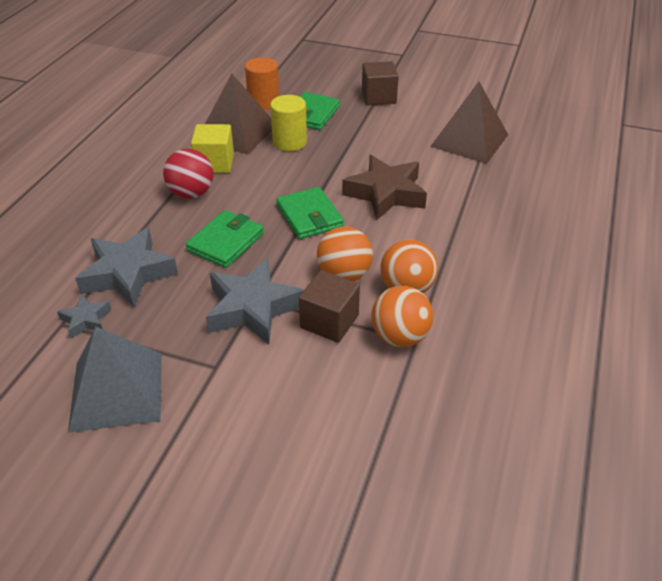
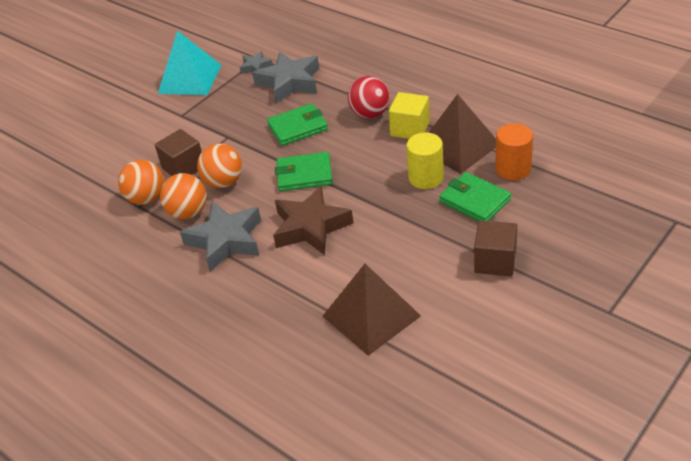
camera: 115 degrees right, 0 degrees up
grey pyramid [68,326,162,433] -> turquoise pyramid [158,31,222,95]
green wallet [186,210,264,268] -> green wallet turned 75 degrees counterclockwise [267,103,328,146]
grey star [206,258,304,344] -> grey star moved to [180,202,261,271]

